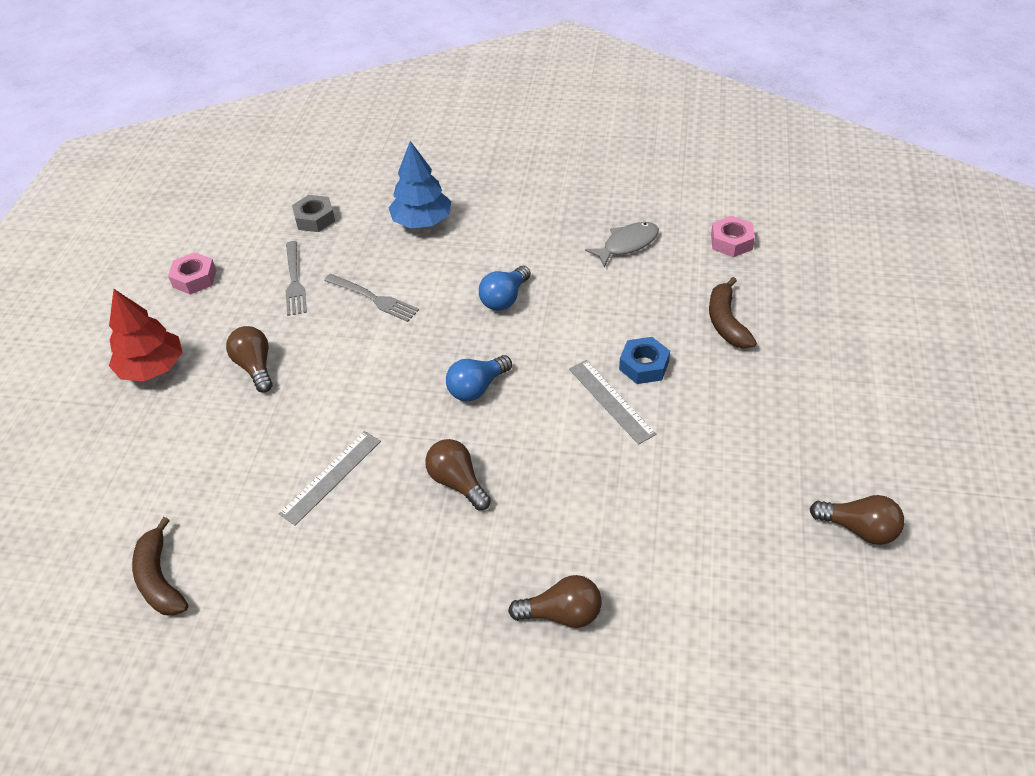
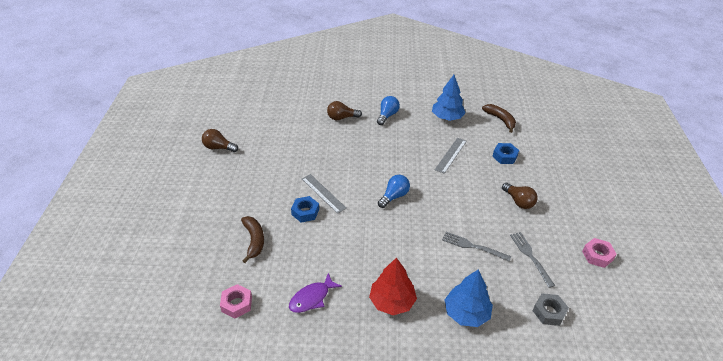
camera: 170 degrees right, 5 degrees down
red tree [109,289,182,381] -> red tree moved to [369,258,417,315]
brown light bulb [425,439,491,510] -> none
blue light bulb [479,266,531,311] -> blue light bulb moved to [377,96,400,125]
grey fish [585,222,659,267] -> purple fish [289,273,342,313]
none -> blue tree [432,75,466,121]
none -> blue nut [492,143,519,164]

